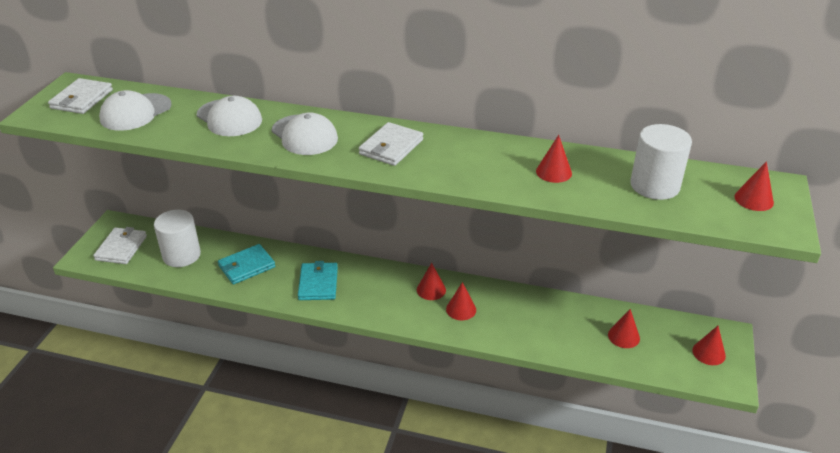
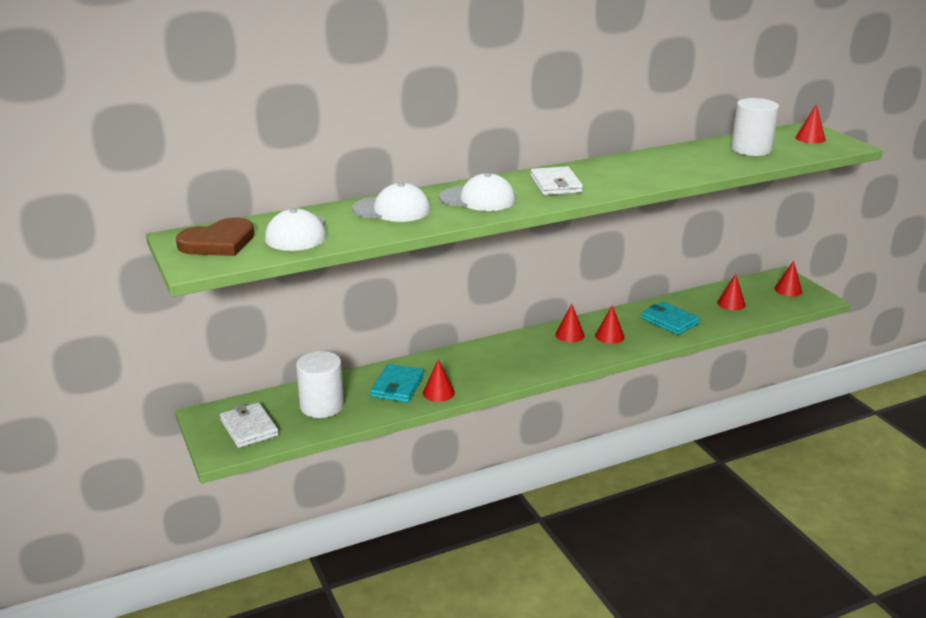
camera: 40 degrees left, 10 degrees down
white wallet [48,78,113,114] -> brown heart [176,217,254,256]
turquoise wallet [298,261,338,300] -> turquoise wallet moved to [641,302,700,335]
red cone [536,135,572,183] -> red cone moved to [423,359,455,402]

